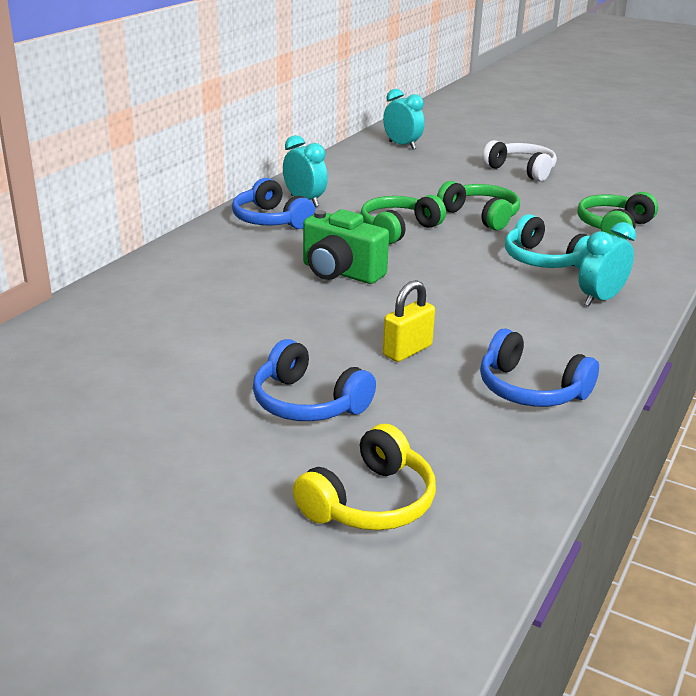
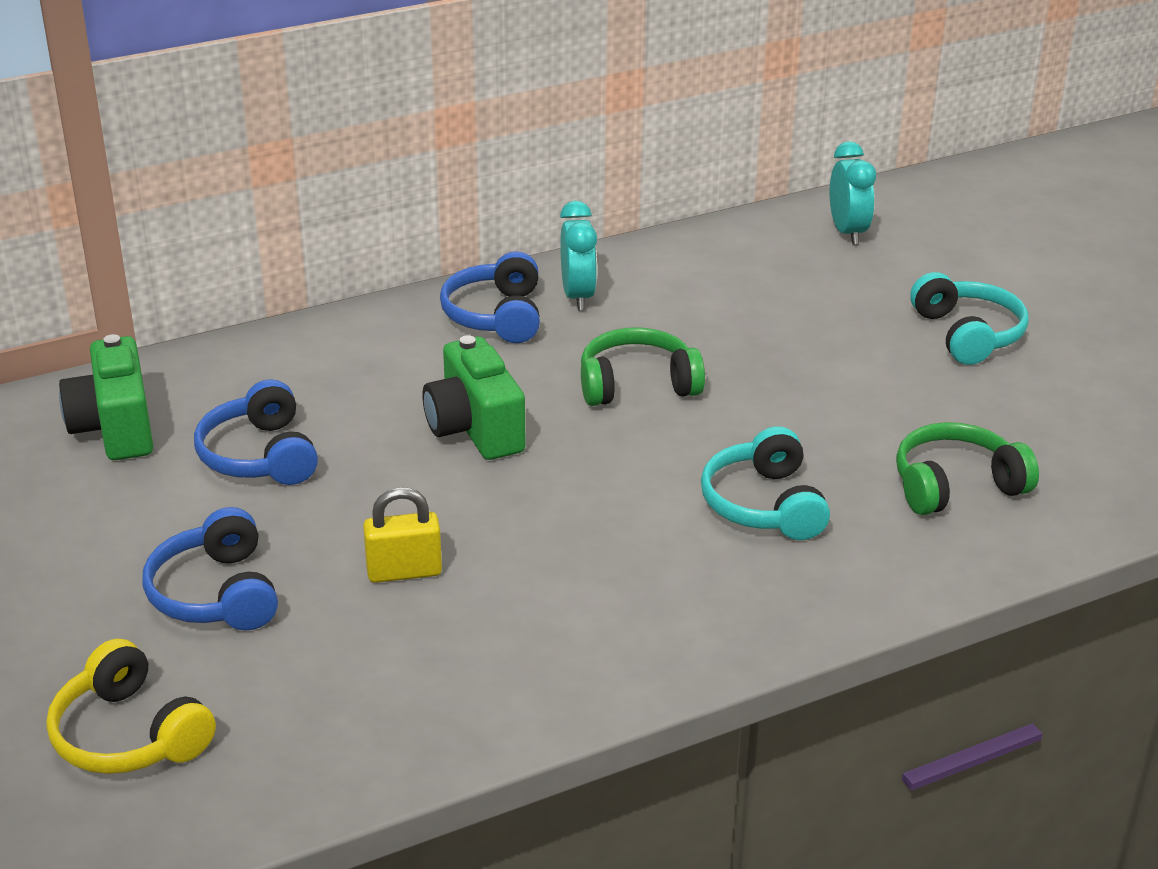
camera: 35 degrees right, 5 degrees up
yellow headphones [293,424,436,530] -> yellow headphones turned 60 degrees clockwise [46,638,216,774]
green headphones [437,181,520,231] -> none
blue headphones [480,329,599,407] -> blue headphones moved to [194,379,318,485]
white headphones [482,140,557,182] -> turquoise headphones [910,272,1029,365]
turquoise clock [578,222,636,306] -> none
none -> green camera [59,334,153,460]

